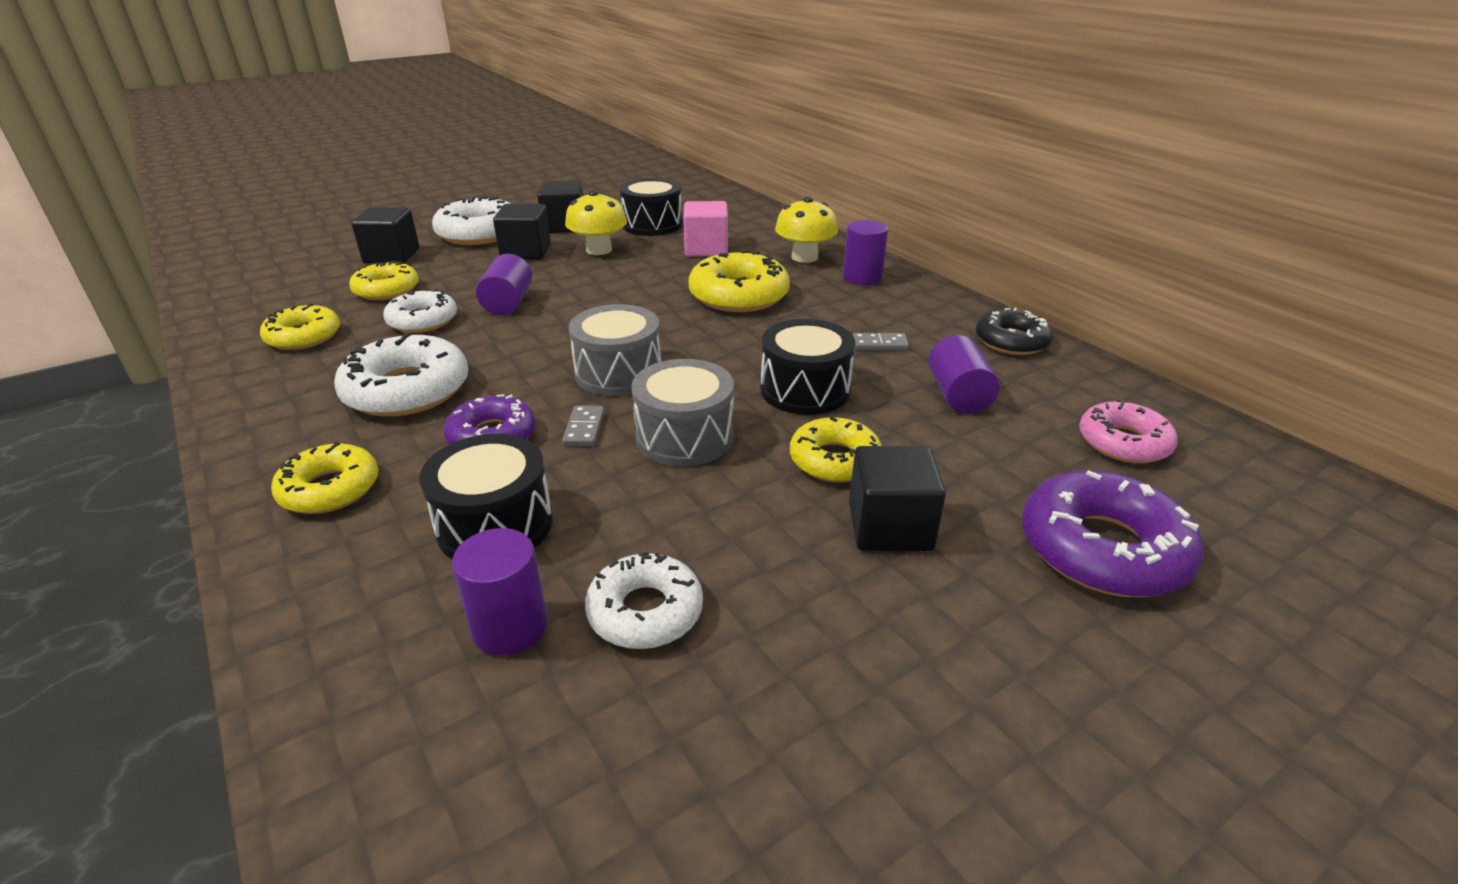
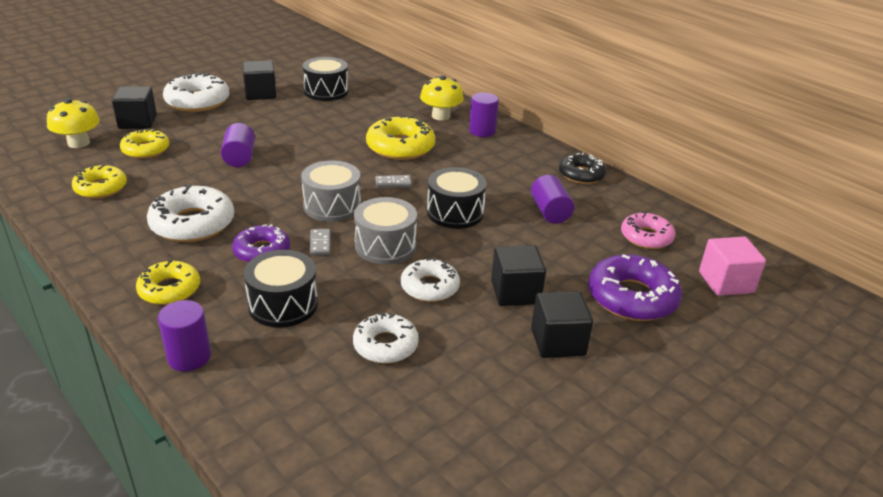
camera: 10 degrees left, 0 degrees up
white donut [383,289,457,333] -> white donut moved to [401,258,460,302]
purple cylinder [452,528,548,656] -> purple cylinder moved to [158,300,211,372]
black cube [493,204,551,260] -> black cube moved to [531,291,593,358]
yellow mushroom [565,190,627,255] -> yellow mushroom moved to [47,98,100,148]
pink cube [683,201,728,257] -> pink cube moved to [699,237,766,296]
yellow donut [790,417,882,483] -> none
grey domino [853,333,909,351] -> grey domino moved to [375,175,412,188]

